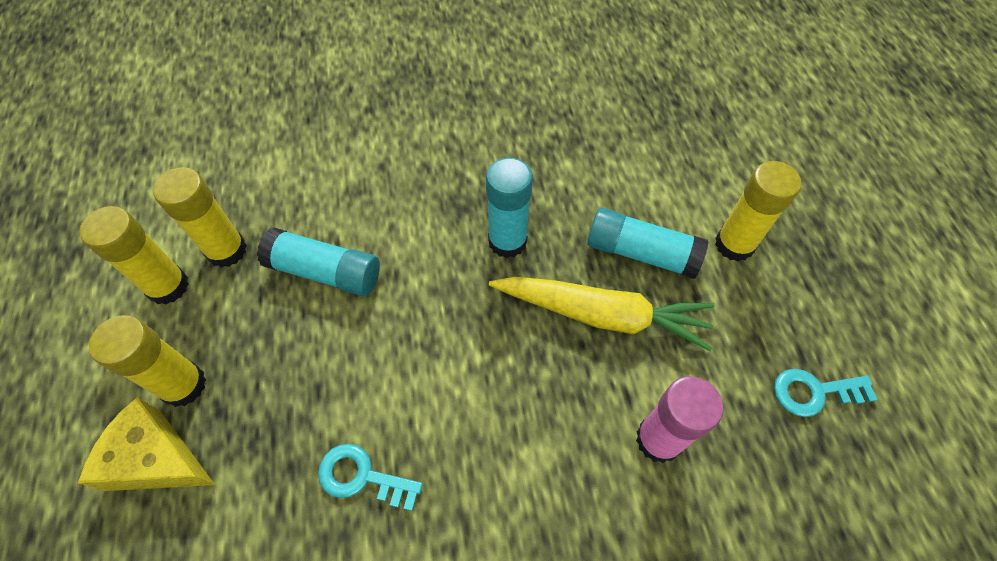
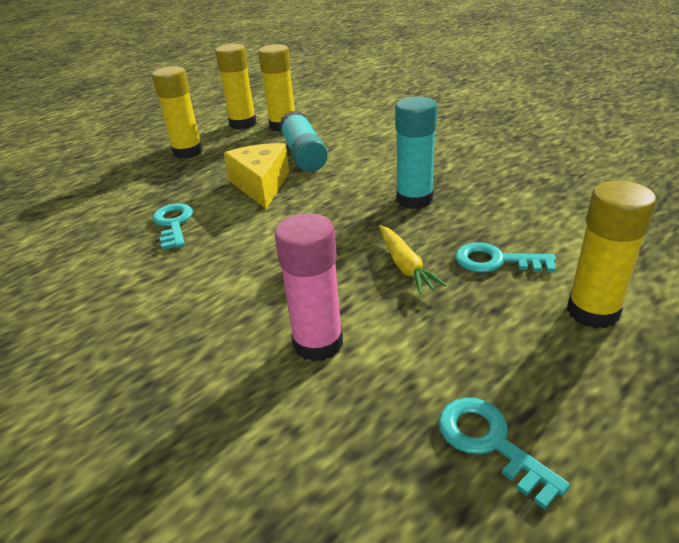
camera: 60 degrees right, 25 degrees down
yellow cheese [78,397,215,491] -> yellow cheese moved to [224,143,289,209]
yellow carrot [489,277,715,351] -> yellow carrot [379,225,447,294], size x0.53
turquoise glue stick [587,208,709,279] -> turquoise key [455,243,556,273]

